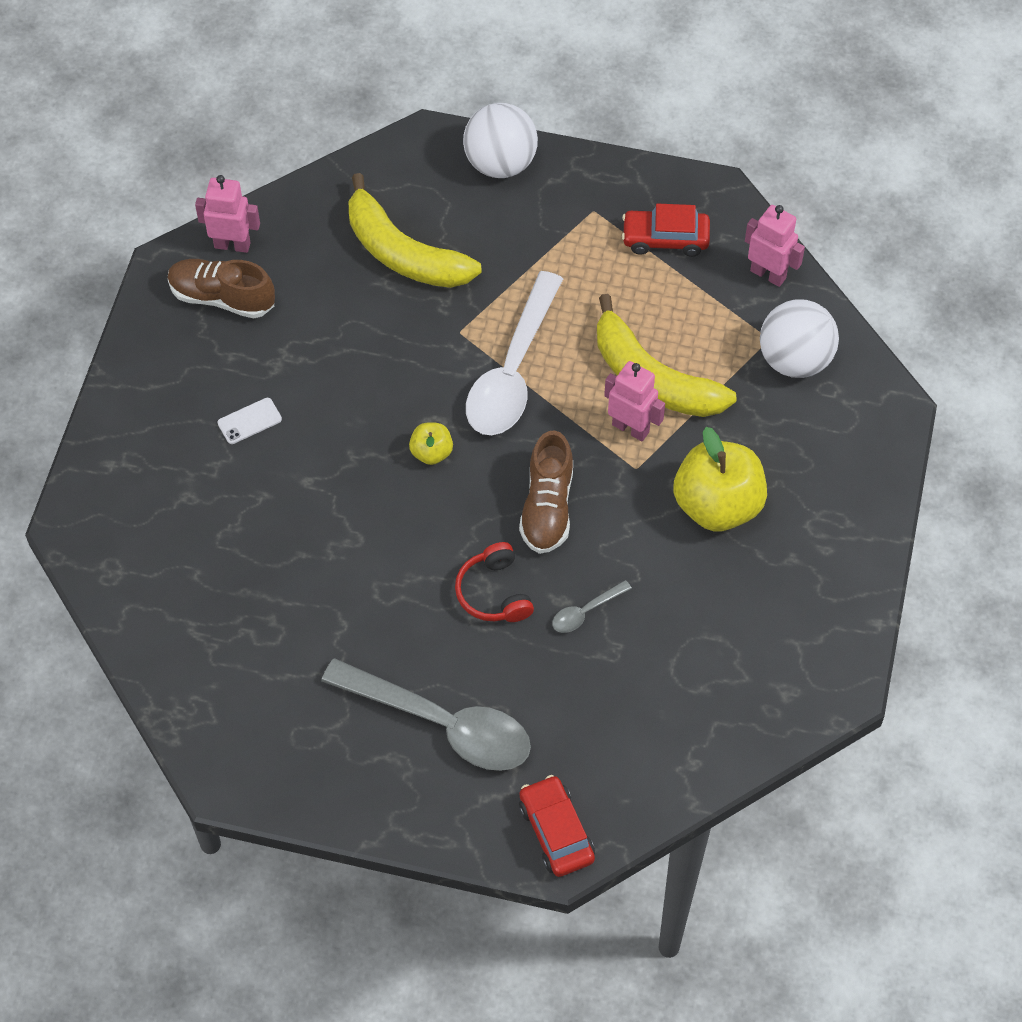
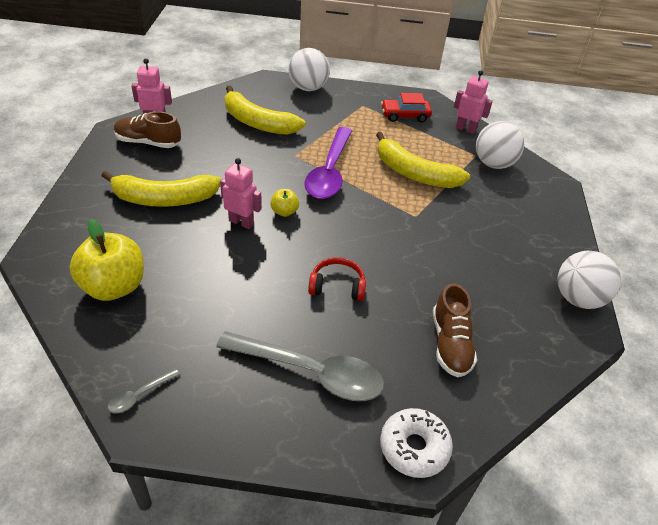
camera: 10 degrees left, 15 degrees down
white phone [218,398,282,444] -> yellow banana [102,171,221,207]
red headphones [455,542,534,622] -> red headphones turned 120 degrees clockwise [308,257,366,301]
white spoon [466,271,563,435] -> purple spoon [304,127,352,199]
brown shoe [519,430,573,554] -> brown shoe moved to [433,283,477,377]
red car [519,775,595,877] -> white donut [380,408,453,478]
grey spoon [552,580,632,633] -> grey spoon moved to [108,368,180,413]
pink robot [604,361,665,441] -> pink robot moved to [220,158,262,229]
yellow apple [673,427,767,531] -> yellow apple moved to [69,219,144,301]
none -> white ball [557,250,621,309]

